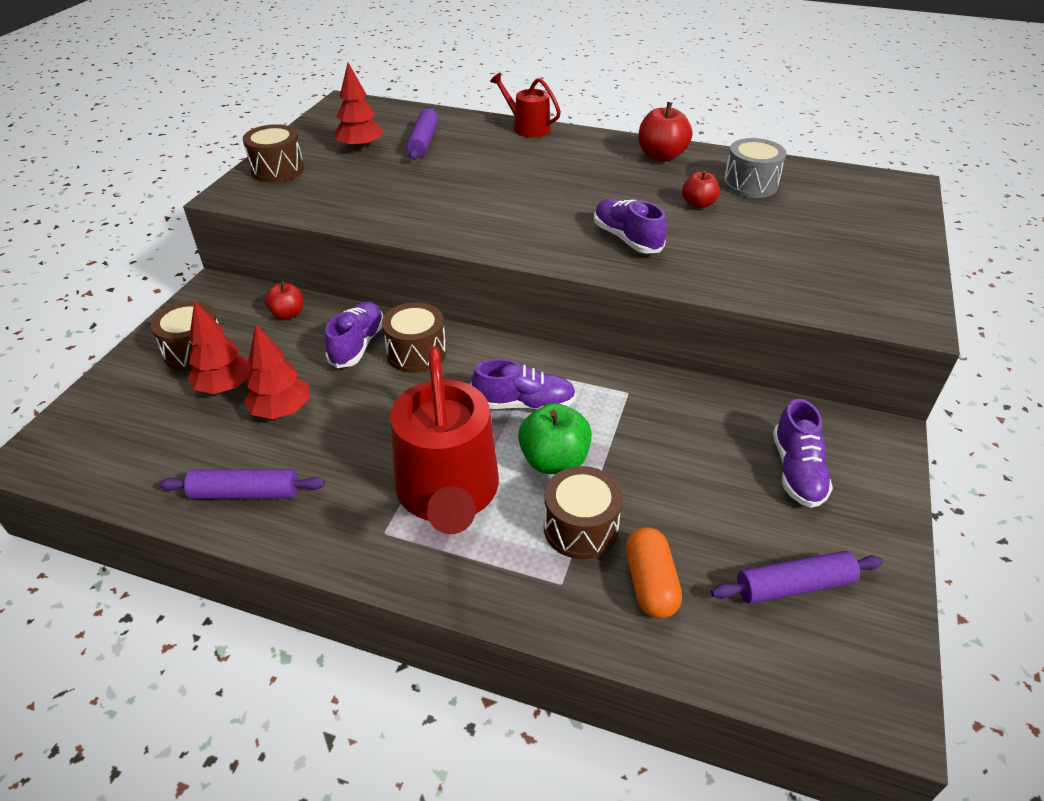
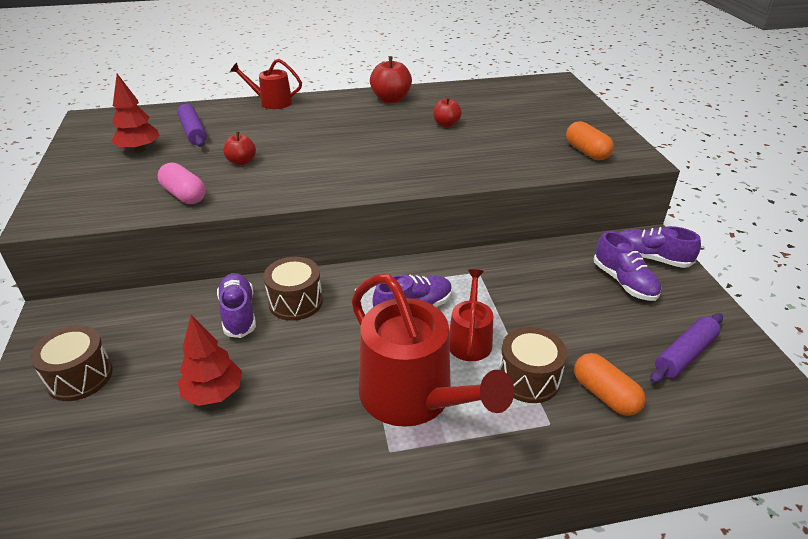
camera: 30 degrees left, 5 degrees down
purple rolling pin [159,469,325,499] -> none
red tree [188,301,251,394] -> none
brown drum [243,124,304,182] -> none
red apple [265,281,303,320] -> red apple moved to [223,132,256,165]
green apple [518,403,592,474] -> red watering can [449,269,493,361]
purple shoe [594,198,667,254] -> purple shoe moved to [619,226,701,268]
grey drum [723,138,786,198] -> none
none -> pink capsule [158,162,206,204]
none -> orange capsule [566,121,614,160]

